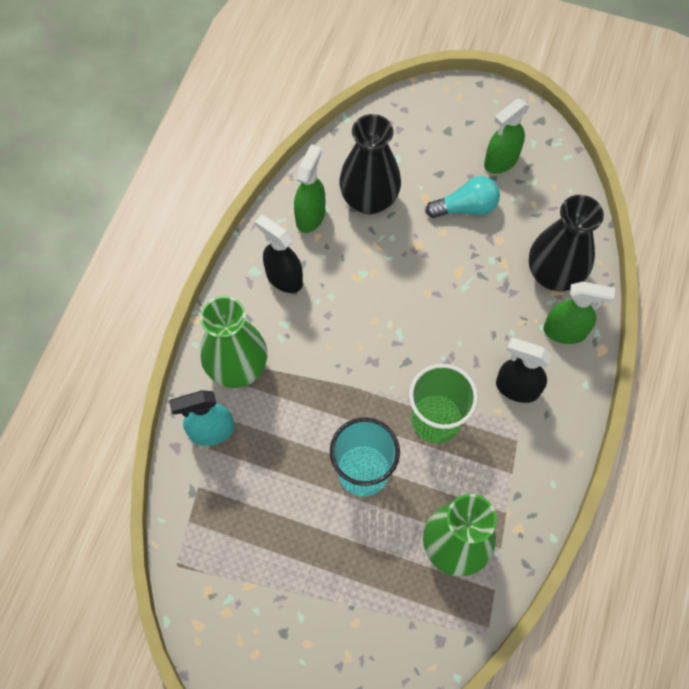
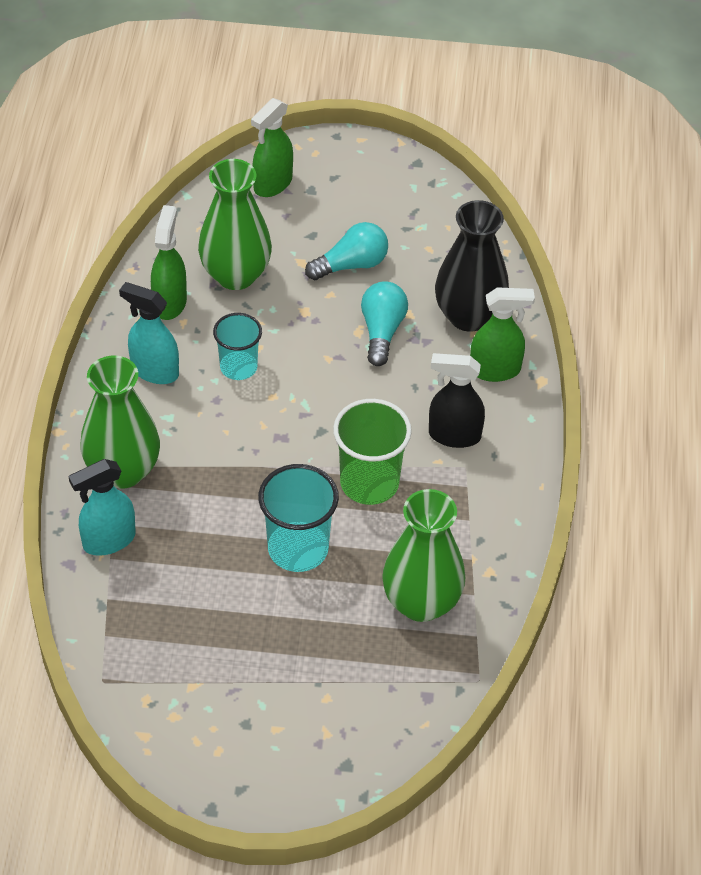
camera: 15 degrees left, 15 degrees down
black spray bottle [255,215,303,293] -> turquoise spray bottle [119,282,179,384]
black vase [339,114,401,215] -> green vase [198,159,272,290]
green spray bottle [484,99,530,174] -> green spray bottle moved to [251,98,293,197]
none -> turquoise cup [213,313,262,380]
none -> turquoise light bulb [361,281,408,366]

